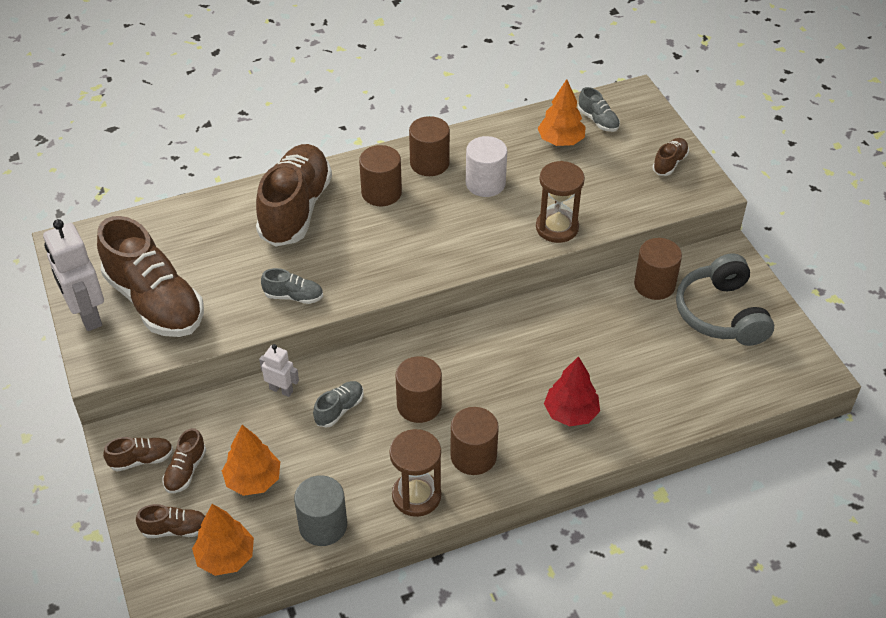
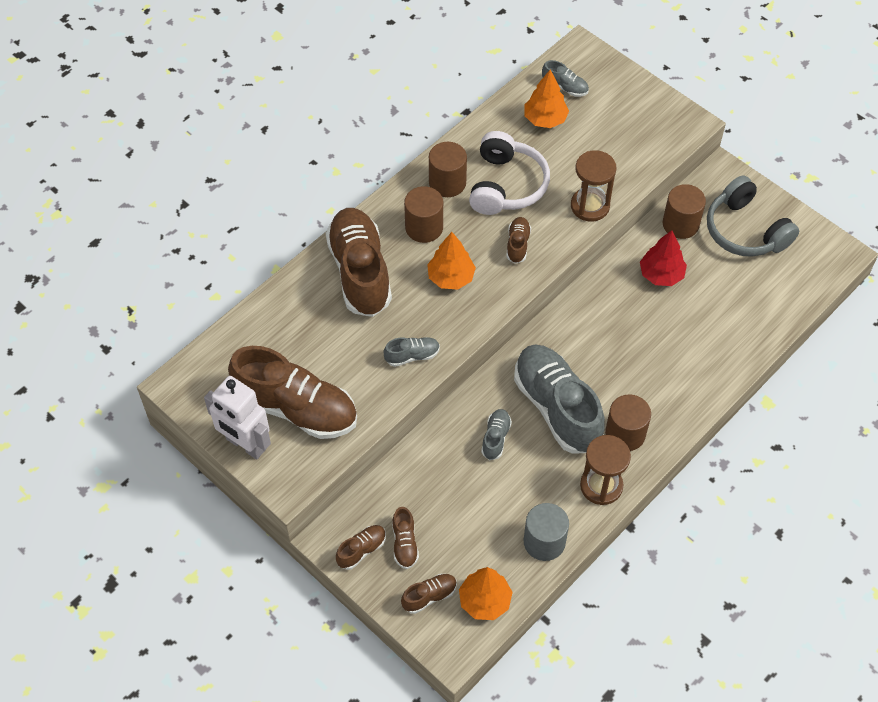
camera: 25 degrees left, 10 degrees up
orange tree [222,425,280,496] -> orange tree moved to [427,232,476,290]
white robot [259,344,299,397] -> none
brown cylinder [396,356,442,423] -> grey shoe [514,344,605,454]
white cylinder [466,136,507,197] -> white headphones [469,131,550,215]
red tree [544,356,600,427] -> red tree moved to [640,230,687,286]
brown shoe [652,138,689,176] -> brown shoe moved to [506,217,531,264]

